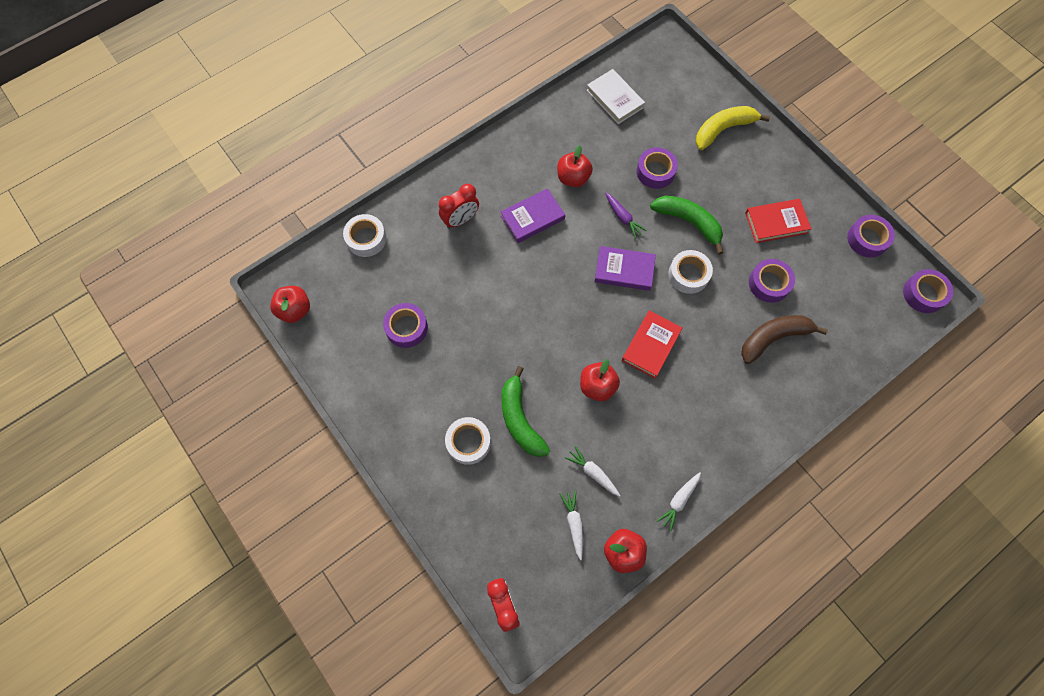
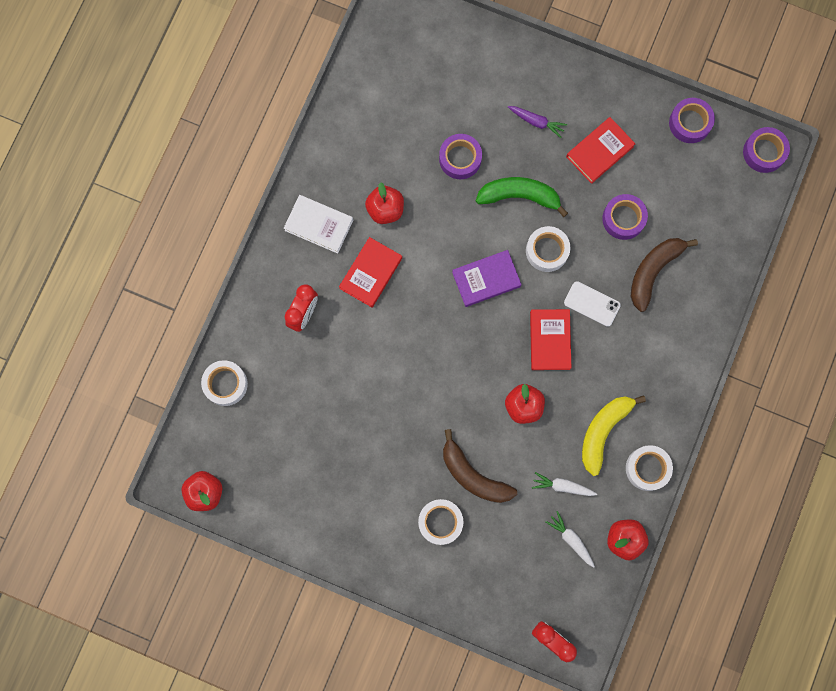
camera: 30 degrees left, 10 degrees up
purple tape [383,303,428,348] -> none
purple book [501,188,565,243] -> red book [339,237,402,307]
green banana [501,366,550,457] -> brown banana [443,429,517,503]
white book [587,69,645,124] -> white book moved to [284,195,353,254]
purple carrot [605,193,647,239] -> purple carrot moved to [508,106,567,138]
white carrot [657,473,701,531] -> white tape [626,445,673,491]
yellow banana [696,106,770,150] -> yellow banana moved to [582,395,646,476]
none -> white phone [564,281,621,327]

